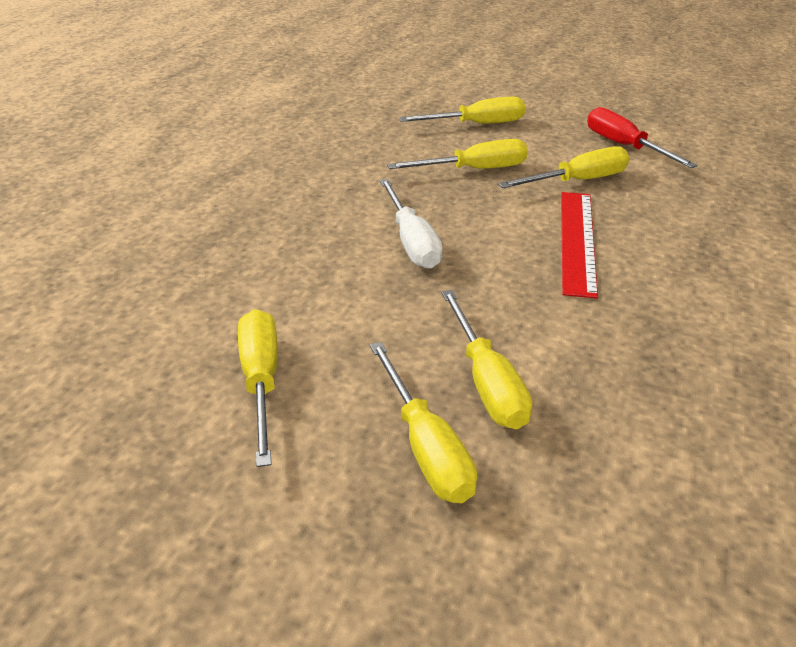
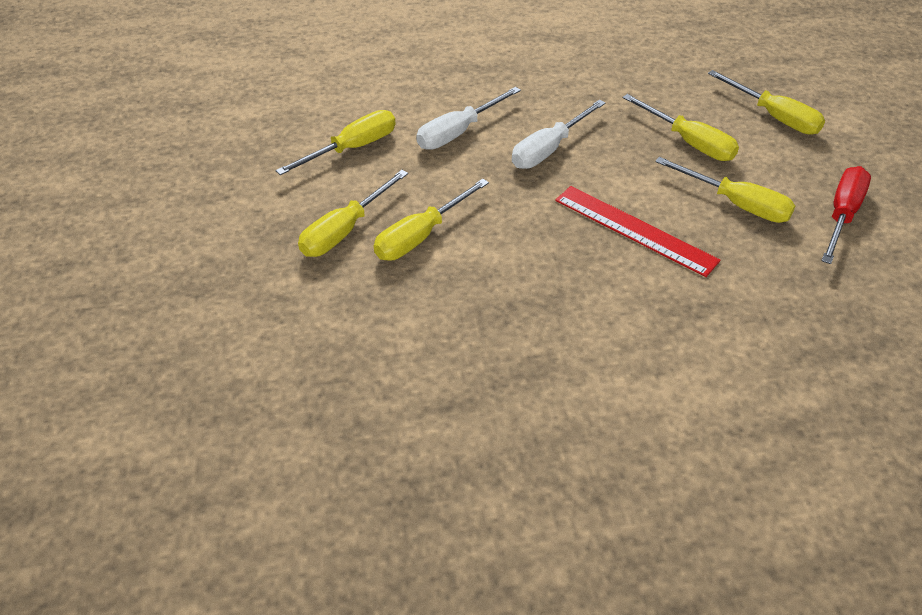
camera: 60 degrees right, 10 degrees up
red ruler [561,192,598,298] -> red ruler turned 60 degrees clockwise [555,186,720,277]
none -> white screwdriver [416,87,521,150]

